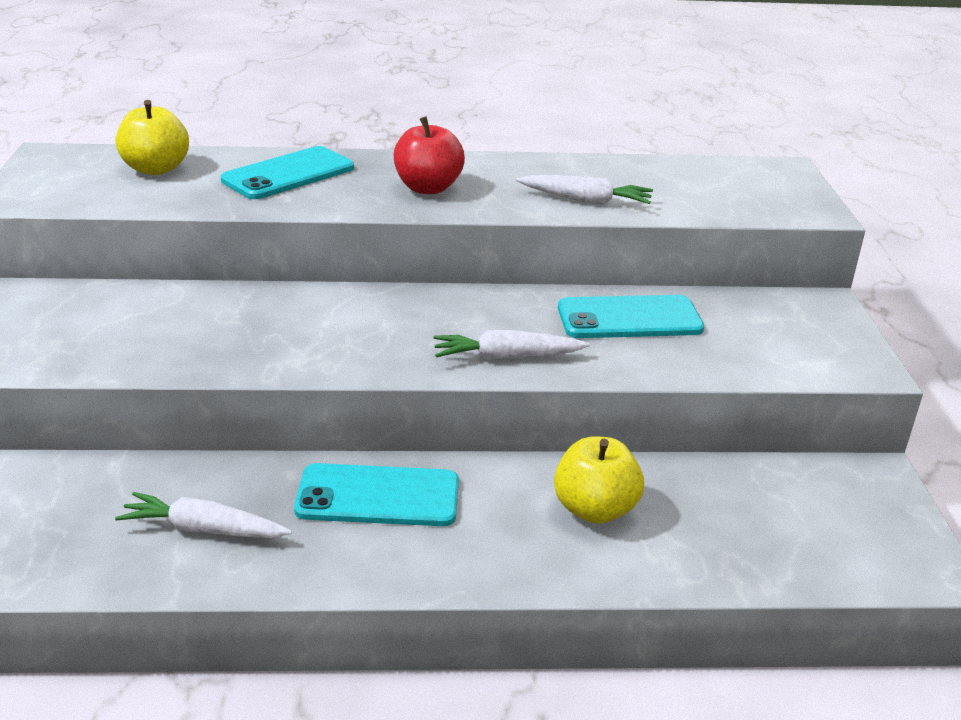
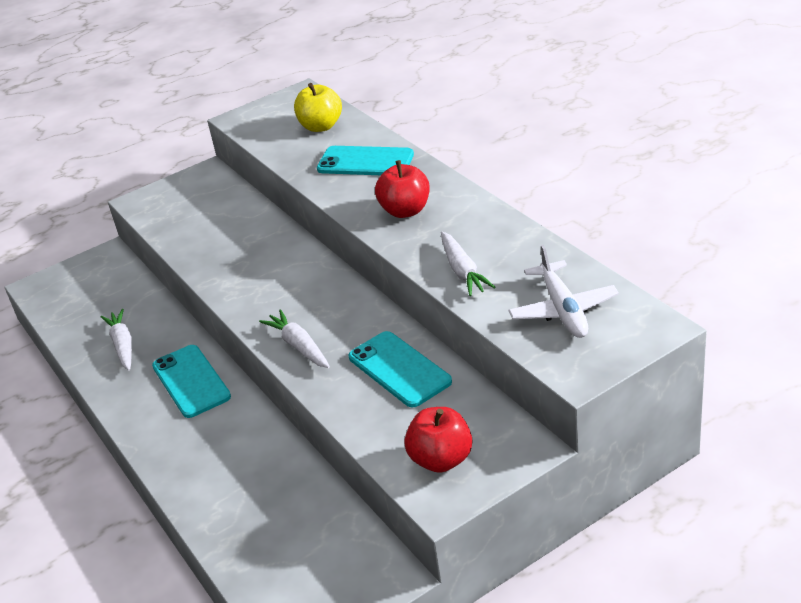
camera: 65 degrees right, 5 degrees up
yellow apple [554,436,644,524] -> none
none -> red apple [404,407,472,473]
none -> white plane [508,245,619,338]

